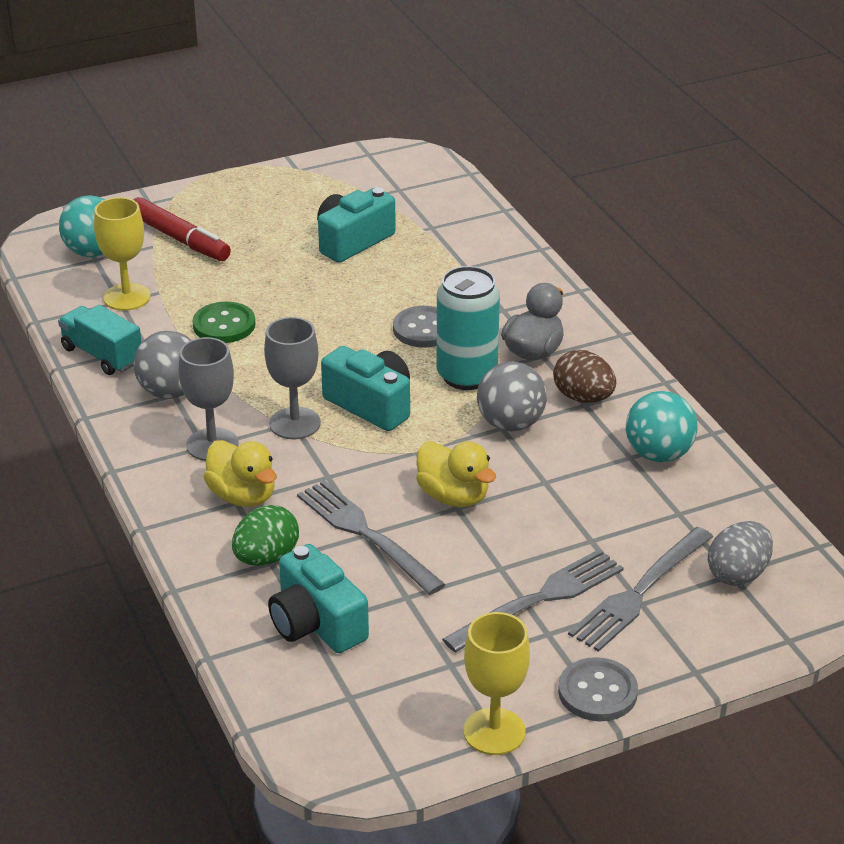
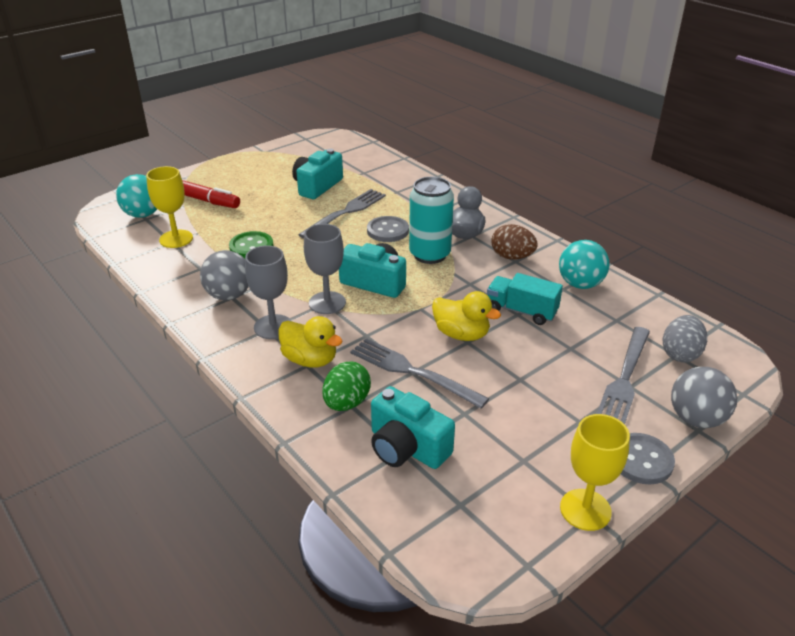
camera: 15 degrees left, 0 degrees up
turquoise truck [58,305,142,375] -> turquoise truck moved to [487,273,563,325]
grey fork [442,549,624,653] -> grey fork moved to [298,189,386,239]
grey ball [477,362,547,431] -> grey ball moved to [671,367,737,428]

